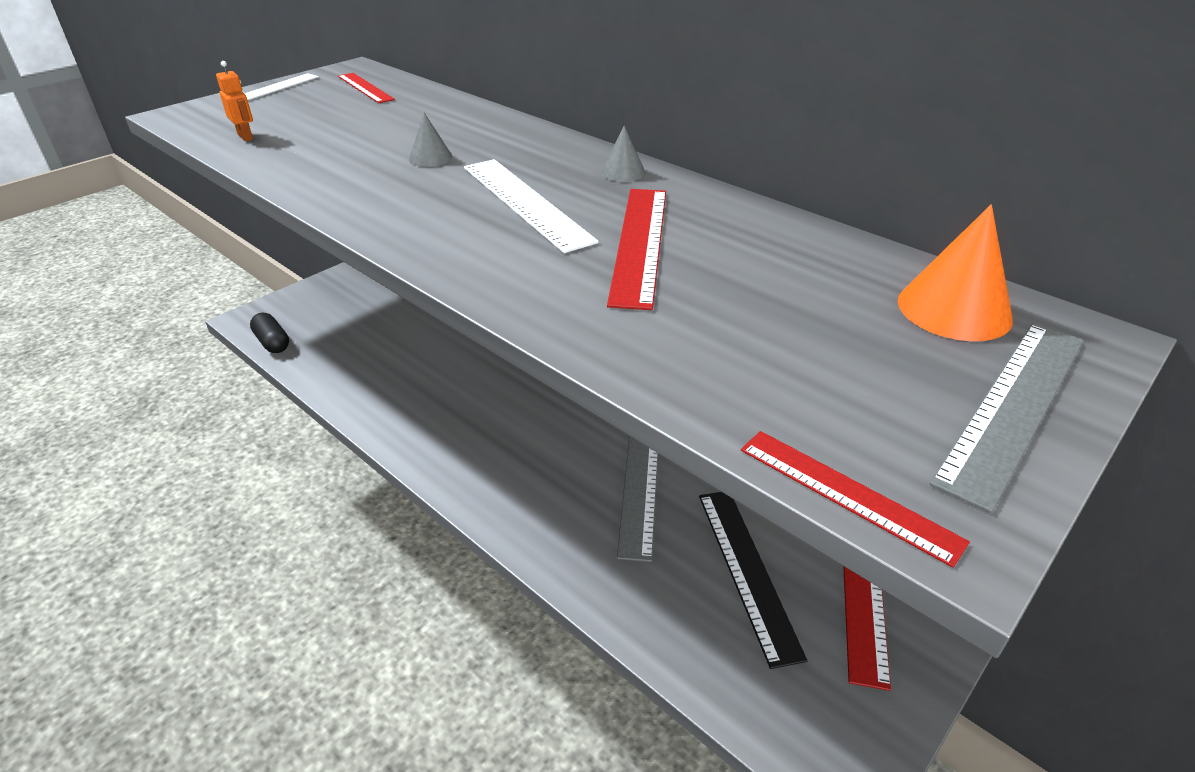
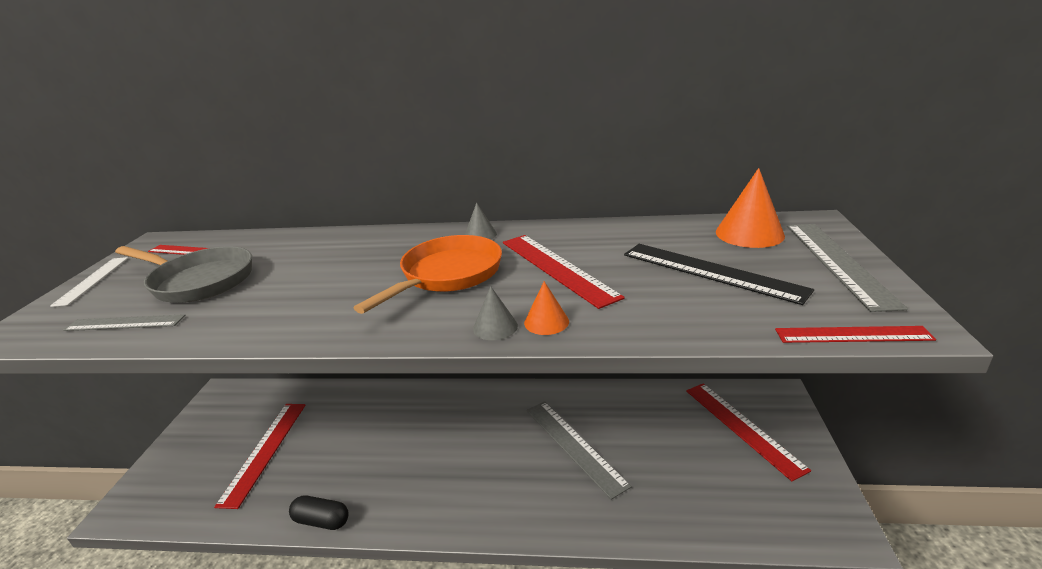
camera: 35 degrees left, 10 degrees down
orange robot [216,61,253,141] -> grey ruler [63,314,186,331]
black capsule [250,313,289,353] -> black capsule moved to [289,496,349,530]
grey cone [409,113,452,167] -> grey cone moved to [473,286,518,340]
white ruler [464,159,599,253] -> orange pan [354,235,502,314]
black ruler [699,492,808,669] -> black ruler moved to [624,244,814,305]
none -> grey pan [115,246,252,303]
none -> red ruler [214,404,305,509]
none -> orange cone [524,281,569,335]

